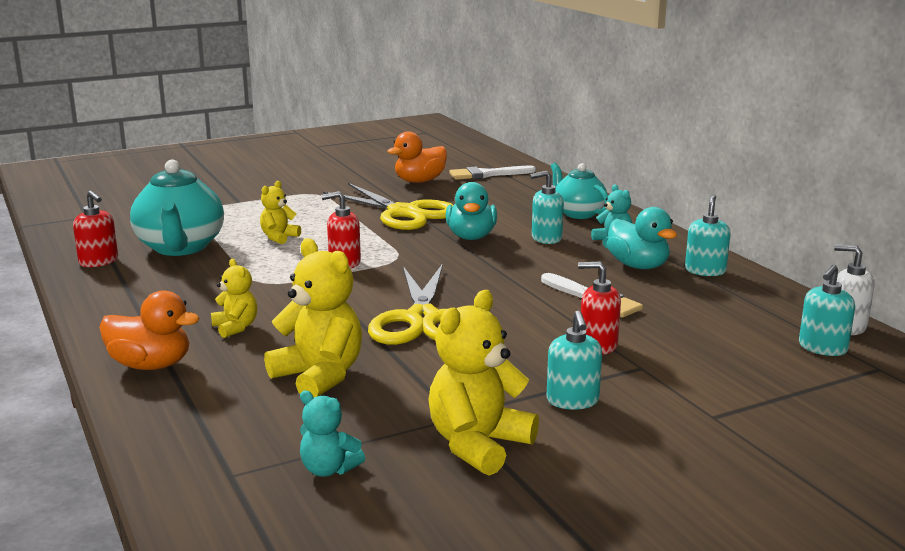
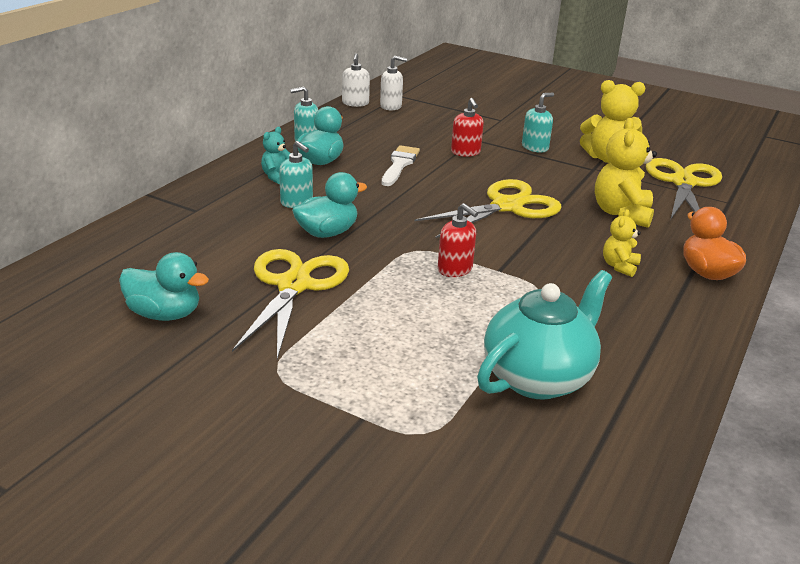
camera: 125 degrees left, 10 degrees up
red soap dispenser [73,191,118,267] -> none
yellow teddy bear [260,181,301,244] -> none
turquoise teddy bear [300,390,365,477] -> yellow scissors [646,158,722,219]
orange duck [387,132,447,183] -> turquoise duck [119,252,209,321]
white brush [449,166,536,180] -> none
turquoise teapot [551,163,608,219] -> none
turquoise soap dispenser [799,265,855,356] -> white soap dispenser [380,56,407,111]

